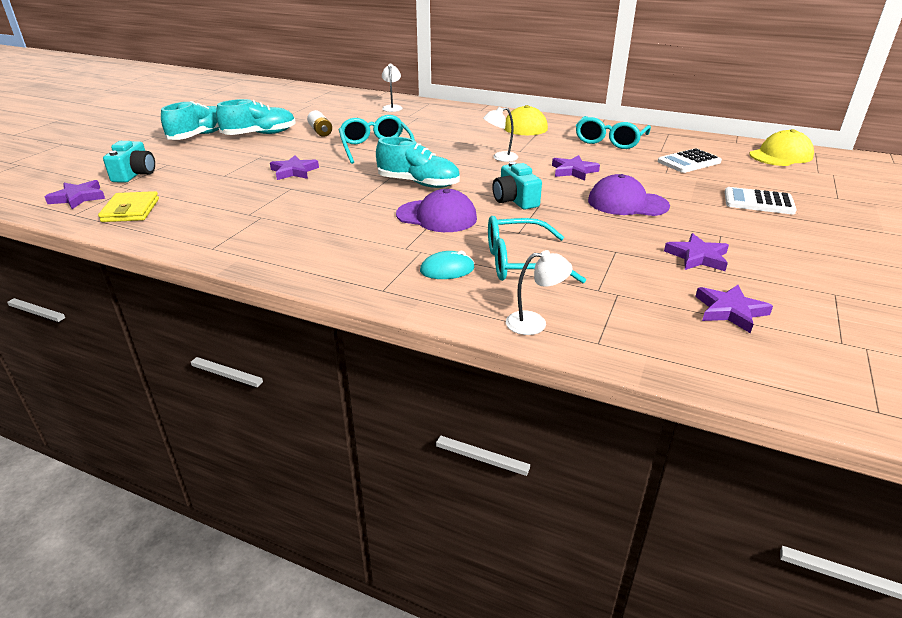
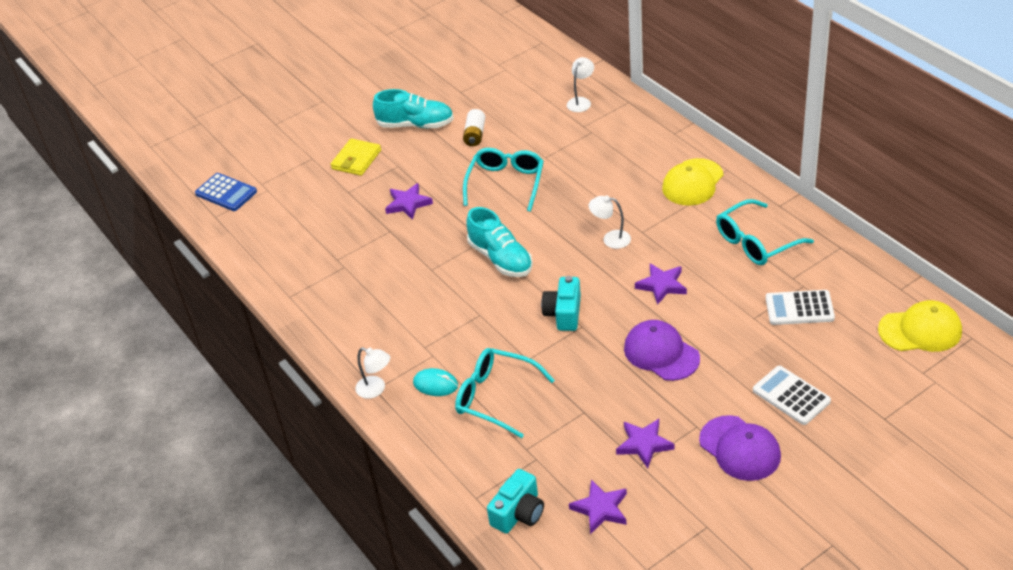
camera: 35 degrees right, 10 degrees up
purple star [45,180,105,209] -> blue calculator [195,173,257,211]
yellow wallet [98,191,159,222] -> yellow wallet moved to [331,138,381,176]
turquoise camera [103,141,155,183] -> turquoise camera moved to [487,469,544,534]
turquoise shoe [161,101,219,140] -> none
purple cap [396,189,477,232] -> purple cap moved to [699,415,781,481]
white lamp [506,250,573,335] -> white lamp moved to [355,347,390,399]

